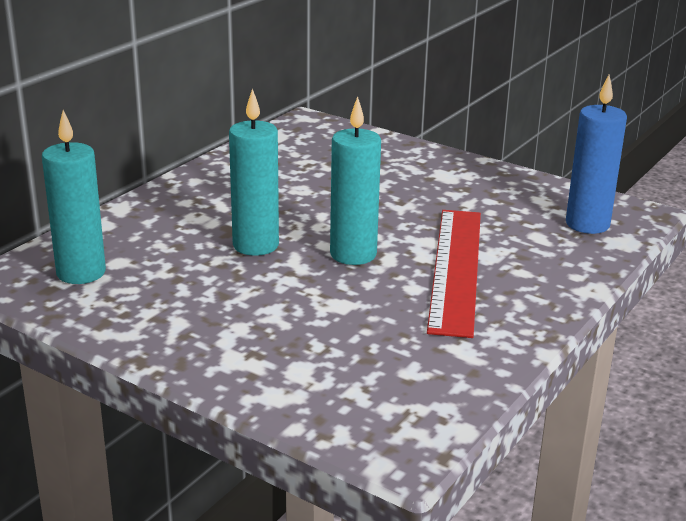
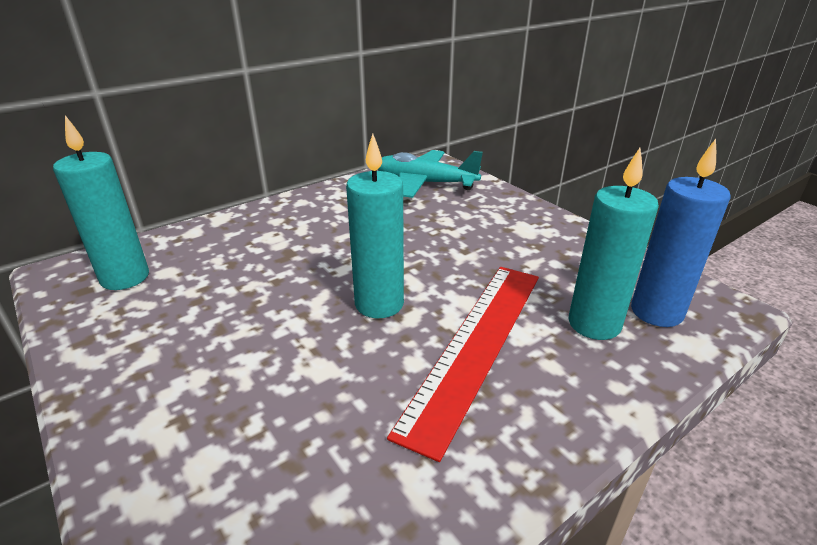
camera: 20 degrees right, 5 degrees up
turquoise candle [229,88,279,256] -> turquoise candle moved to [569,148,659,340]
none -> turquoise plane [378,150,483,198]

